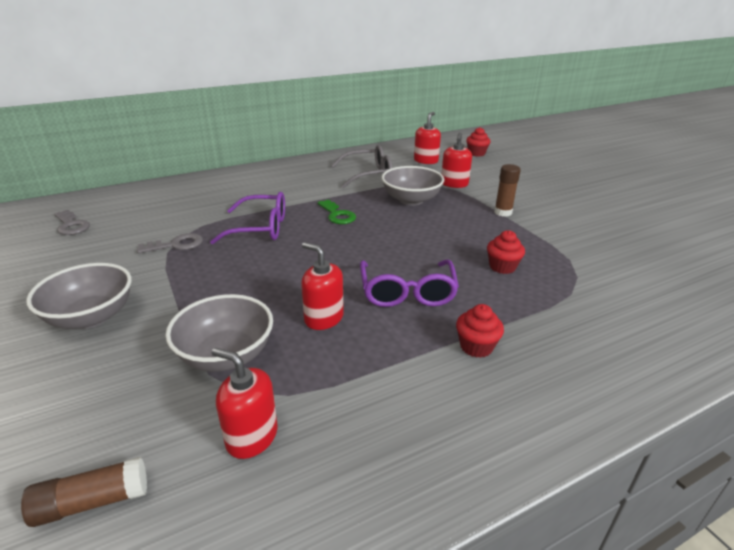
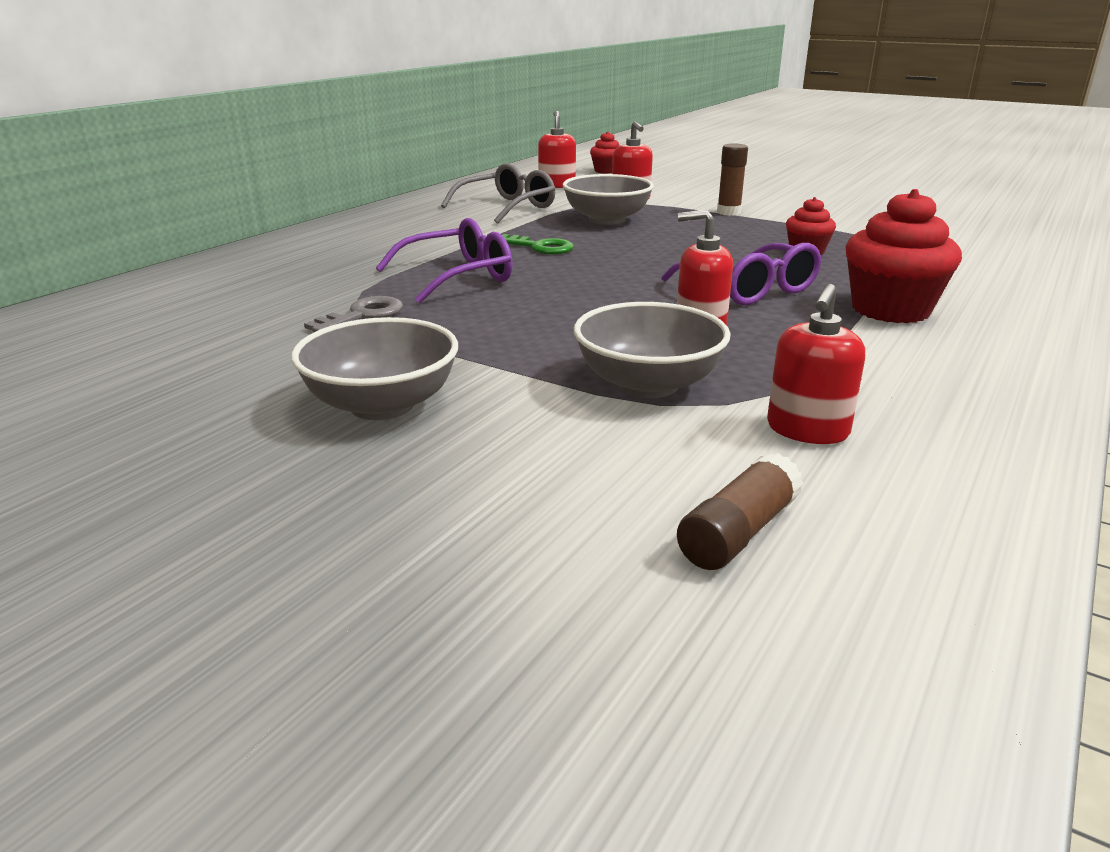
camera: 30 degrees left, 5 degrees down
grey key [54,210,90,235] -> none
red soap dispenser [212,347,278,459] -> red soap dispenser turned 60 degrees counterclockwise [767,284,865,444]
red cupcake [456,304,504,358] -> red cupcake [846,189,962,323], size x1.82

